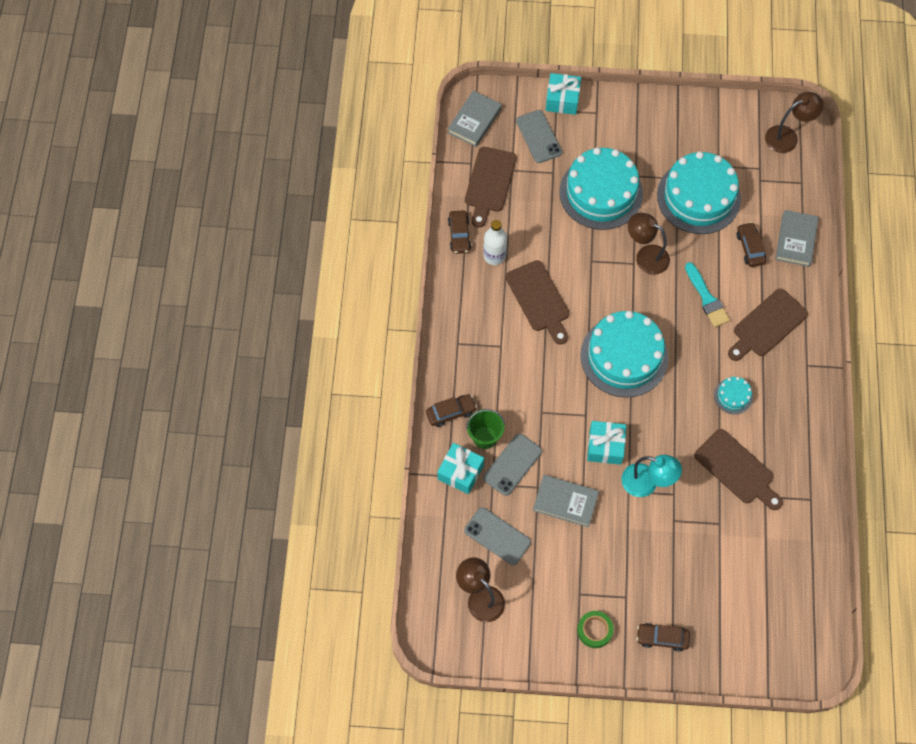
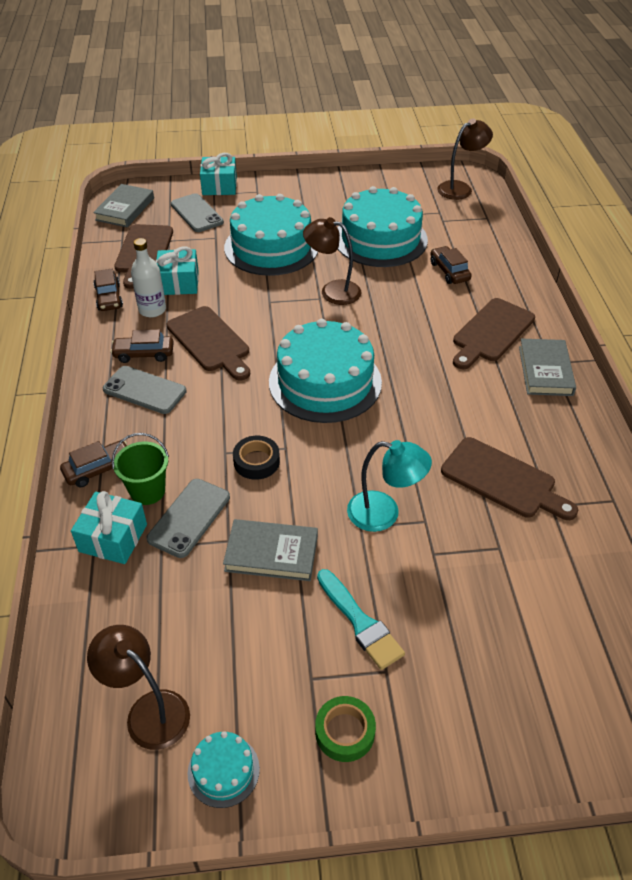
camera: 10 degrees left, 20 degrees down
grey phone [464,507,531,565] -> grey phone moved to [103,366,186,414]
turquoise gift [587,421,626,465] -> turquoise gift moved to [156,246,199,295]
brown car [636,623,690,652] -> brown car moved to [110,329,174,363]
turquoise brush [685,262,730,327] -> turquoise brush moved to [317,569,405,670]
turquoise cake [714,377,753,414] -> turquoise cake moved to [187,731,260,808]
grey book [775,210,818,267] -> grey book moved to [519,339,576,396]
none -> black tape [233,436,280,480]

